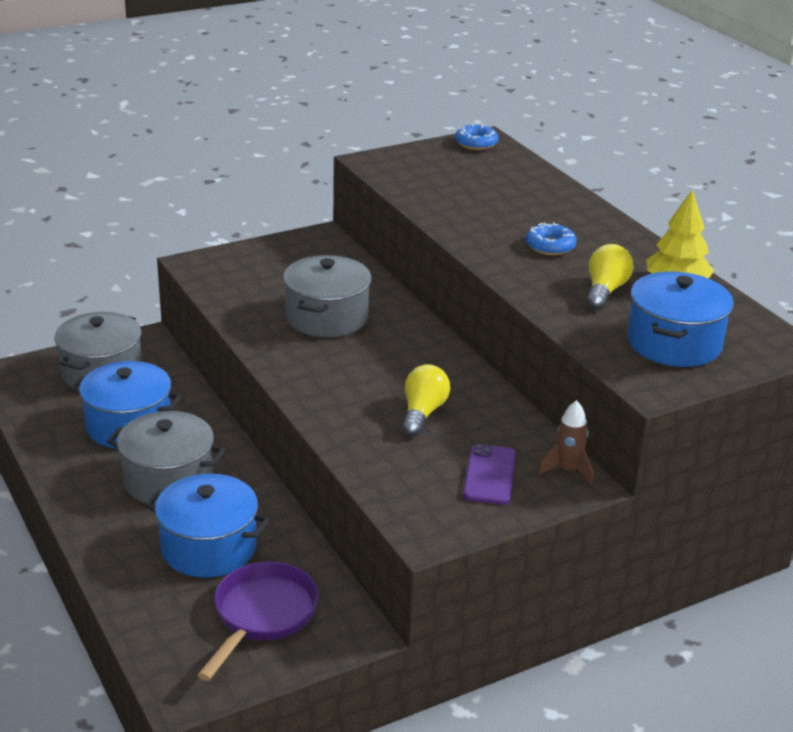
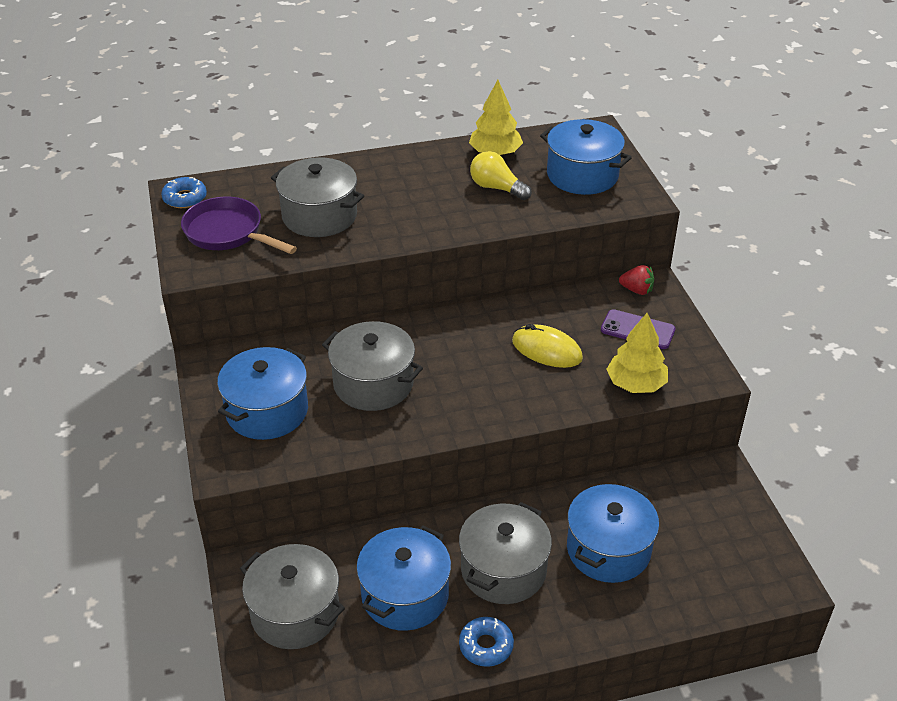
camera: 75 degrees left, 10 degrees up
purple pan [198,562,319,681] -> purple pan moved to [181,197,297,254]
yellow light bulb [402,364,450,436] -> yellow mouse [512,324,583,368]
blue donut [526,222,577,255] -> blue donut moved to [459,617,514,667]
brown rocket [538,400,593,486] -> red strawberry [619,265,654,295]
none -> blue pot [217,347,308,440]
none -> grey pot [271,157,364,237]
none -> yellow tree [607,313,668,393]

